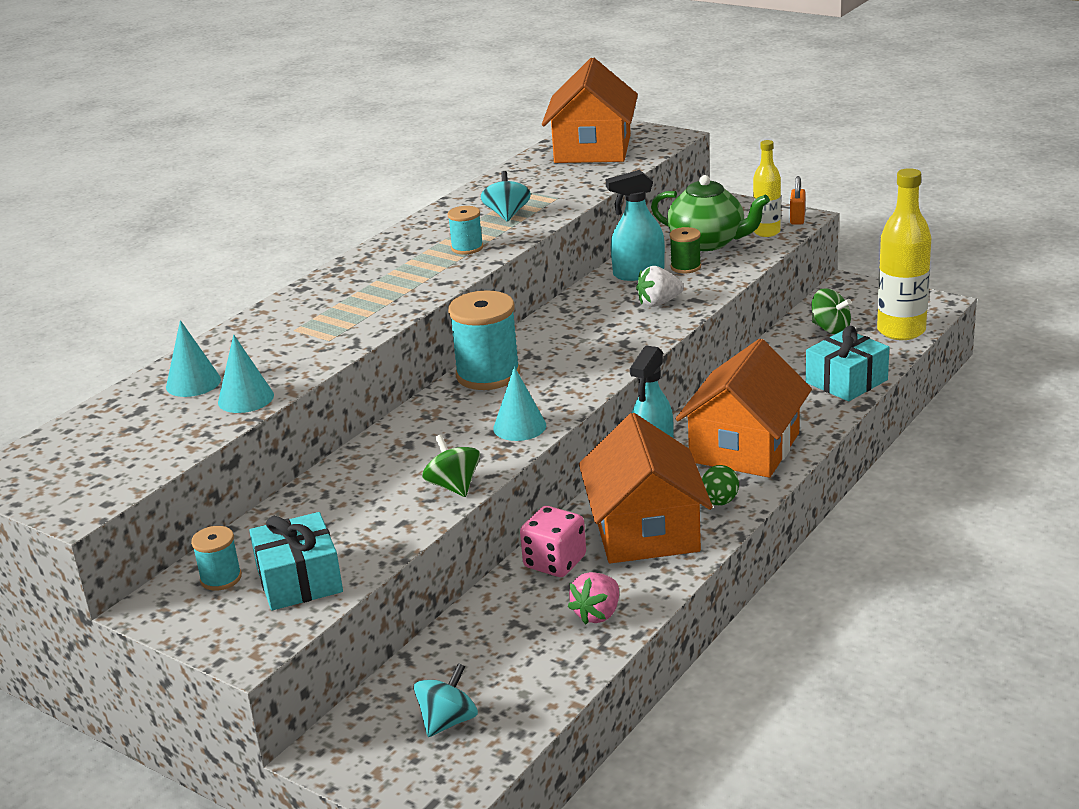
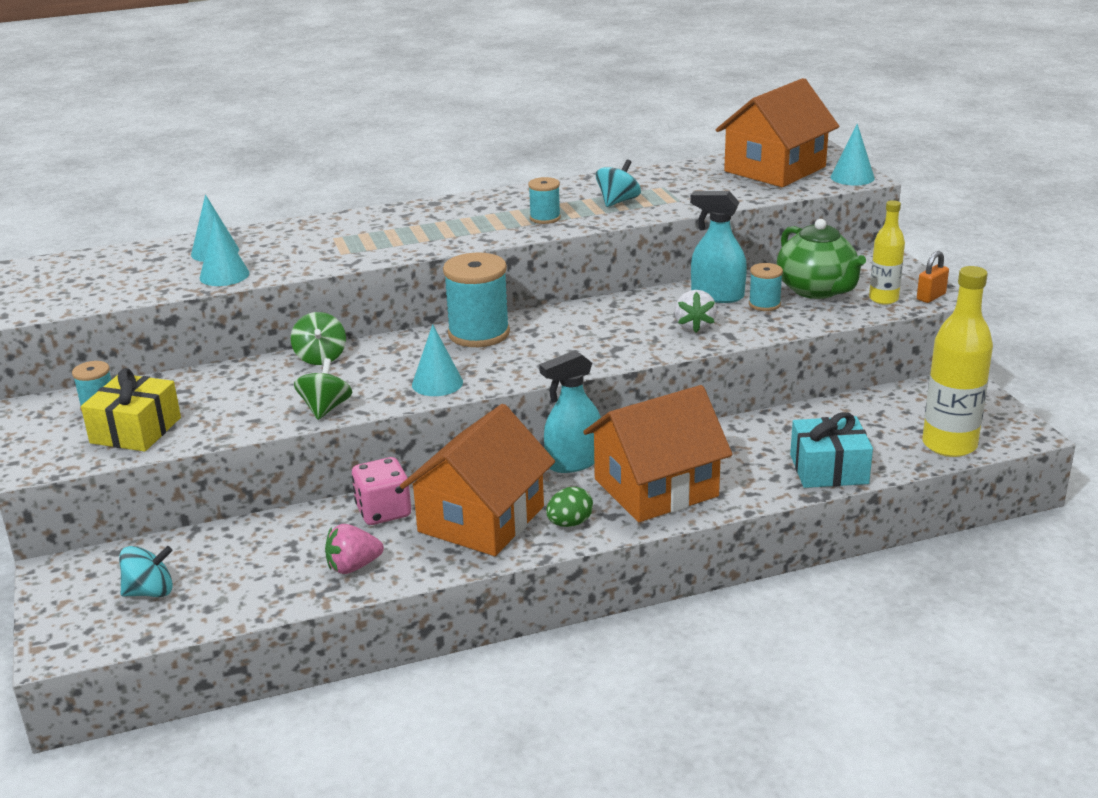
camera: 35 degrees right, 0 degrees up
turquoise gift [249,512,343,610] -> yellow gift [81,368,181,452]
white strawberry [636,266,684,307] -> white strawberry turned 105 degrees counterclockwise [675,290,717,333]
green spool [670,227,701,273] -> turquoise spool [749,263,783,311]
green spinning top [812,288,852,334] -> green spinning top moved to [291,312,346,365]
none -> turquoise cone [831,124,875,185]

